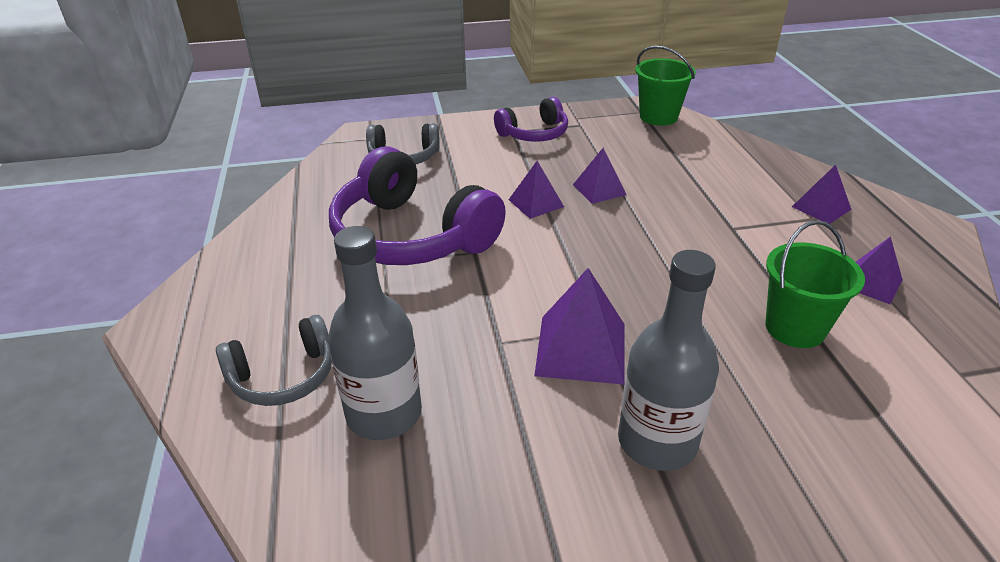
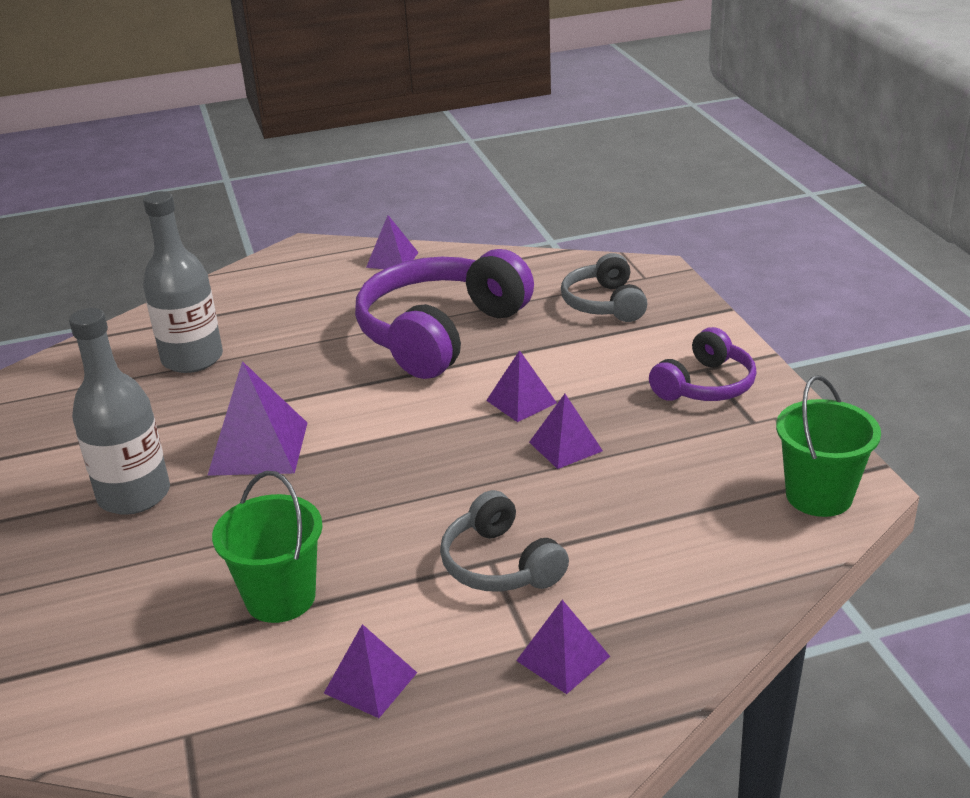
camera: 85 degrees right, 5 degrees down
grey headphones [216,315,332,406] -> grey headphones moved to [440,490,569,592]
purple headphones [494,97,568,142] -> purple headphones turned 105 degrees counterclockwise [649,327,757,401]
none -> purple pyramid [366,215,419,269]

